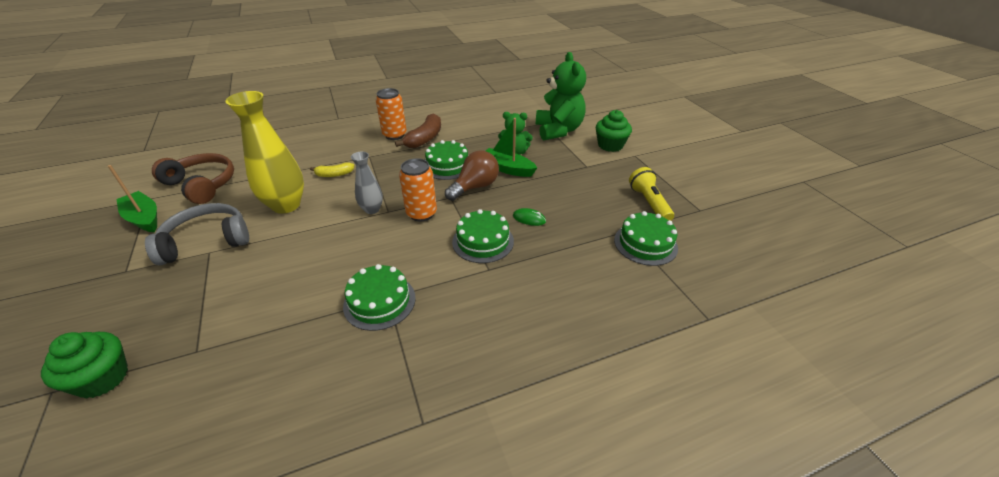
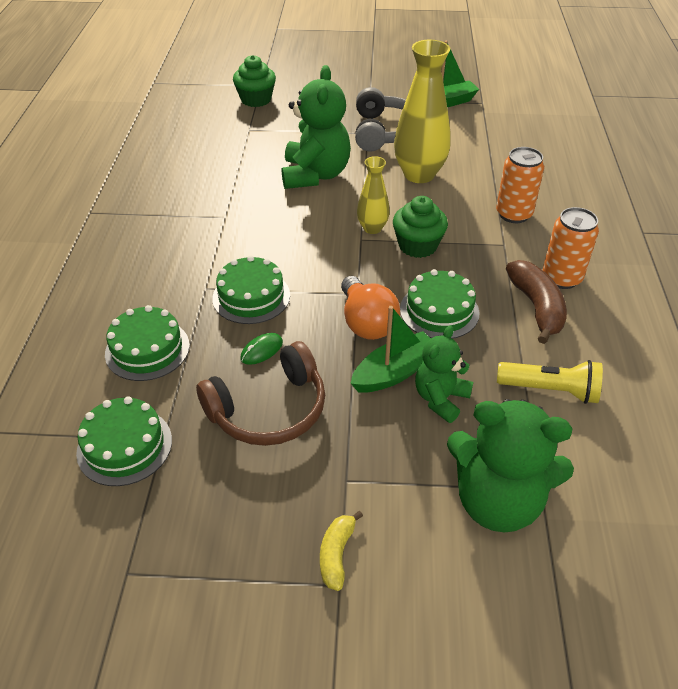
camera: 115 degrees right, 5 degrees up
brown headphones [152,153,234,204] -> brown headphones moved to [196,341,325,446]
yellow banana [310,162,354,177] -> yellow banana moved to [320,511,363,591]
green cake [343,264,416,331] -> green cake moved to [105,305,189,381]
grey vase [351,151,383,214] -> yellow vase [357,156,390,234]
brown banana [395,113,441,148] -> brown banana turned 150 degrees counterclockwise [506,260,567,344]
orange can [399,158,437,222] -> orange can moved to [496,147,544,223]
brown light bulb [445,151,499,201] -> orange light bulb [341,276,400,340]
green cupcake [596,110,632,152] -> green cupcake moved to [393,196,448,258]
yellow flashlight [629,167,674,221] -> yellow flashlight moved to [497,360,603,404]
none -> green teddy bear [282,65,351,189]

